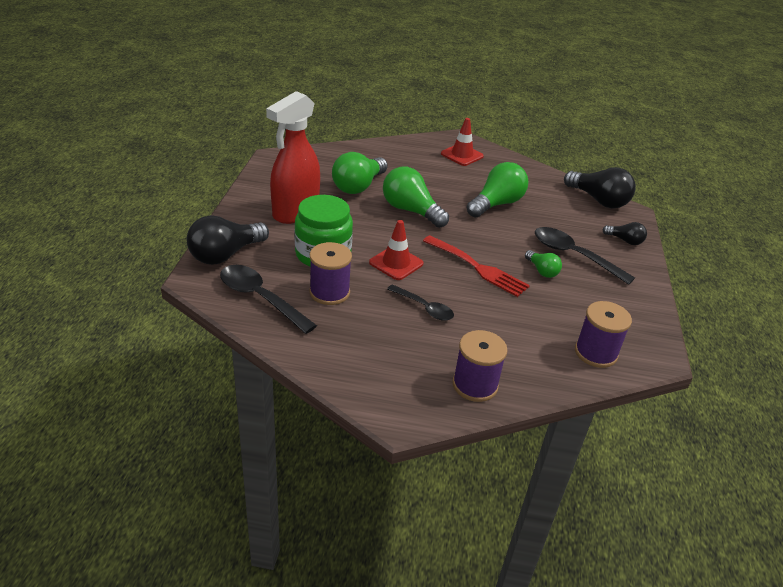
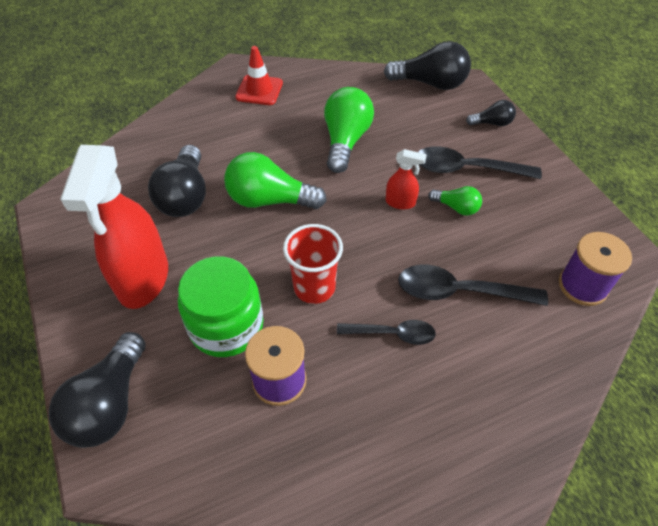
camera: 30 degrees left, 15 degrees up
black spoon [220,265,317,334] -> black spoon moved to [398,265,548,306]
green light bulb [332,152,388,194] -> black light bulb [148,145,206,217]
red traffic cone [369,220,423,280] -> red cup [283,224,343,304]
red fork [423,235,530,297] -> none
purple spool [453,330,508,402] -> none
none -> red spray bottle [386,149,427,209]

